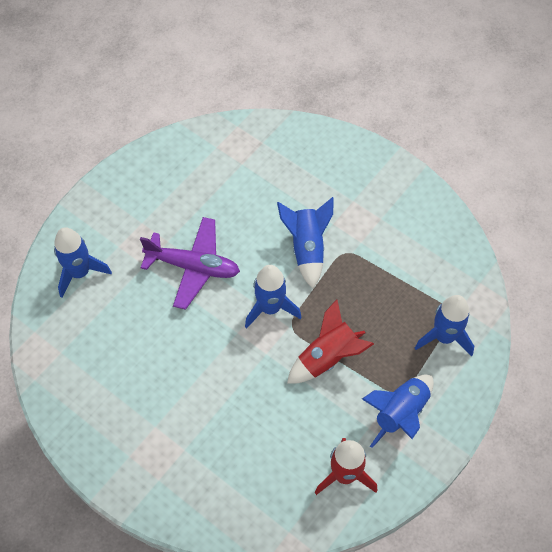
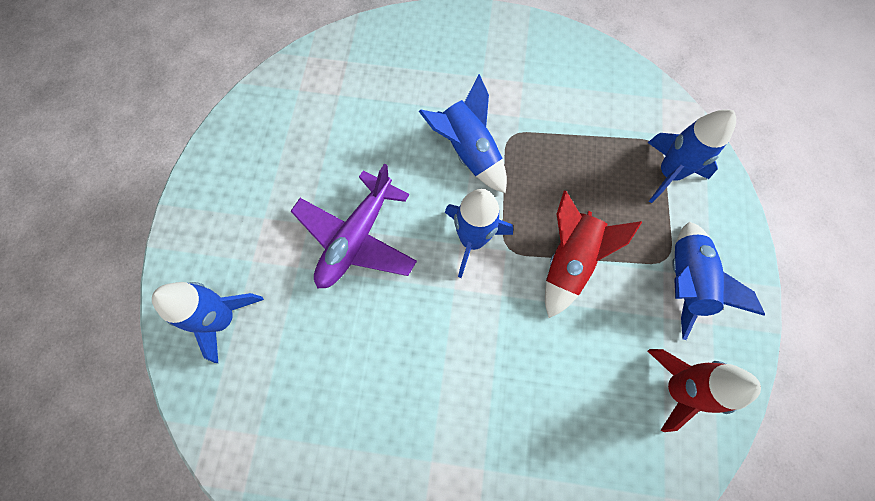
camera: 30 degrees left, 10 degrees up
purple plane [140,217,240,310] -> purple plane turned 135 degrees clockwise [291,163,417,289]

